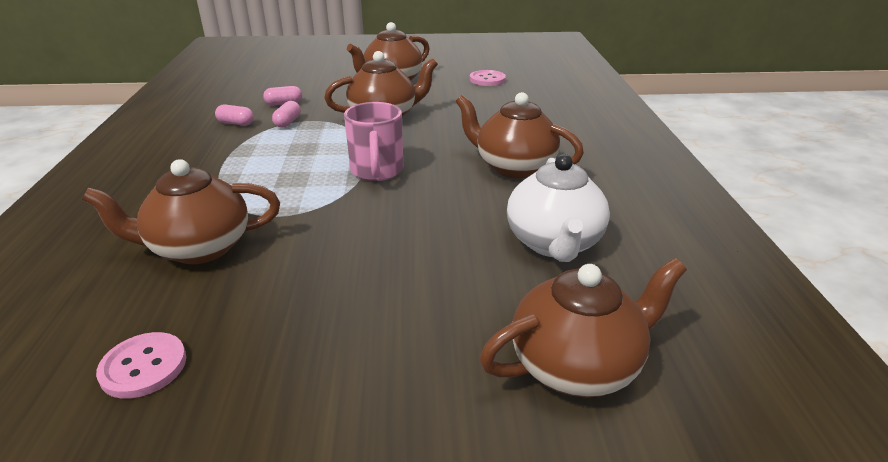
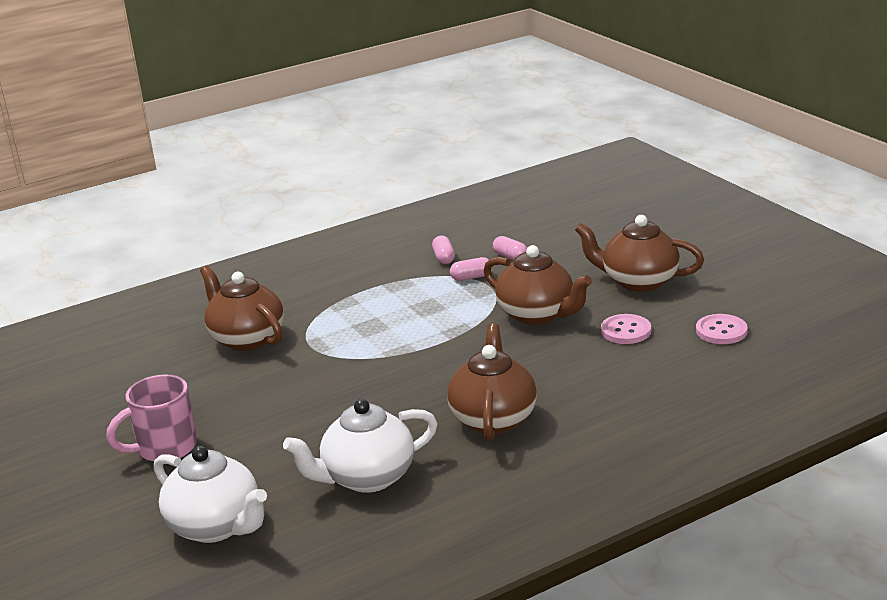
camera: 65 degrees right, 5 degrees down
pink button [96,332,186,399] -> pink button moved to [601,314,651,344]
pink mug [344,102,403,181] -> pink mug moved to [106,374,197,462]
brown teapot [479,258,687,397] -> white teapot [154,446,267,543]

